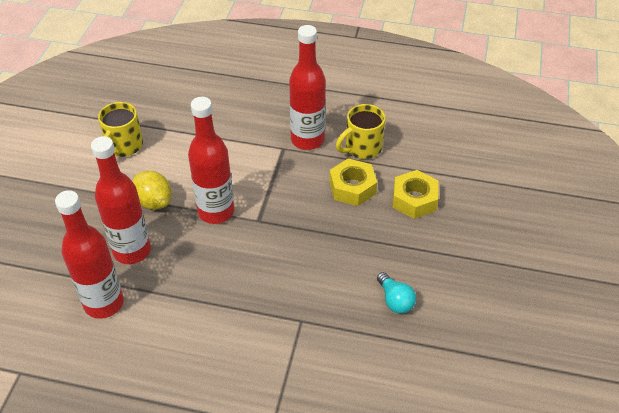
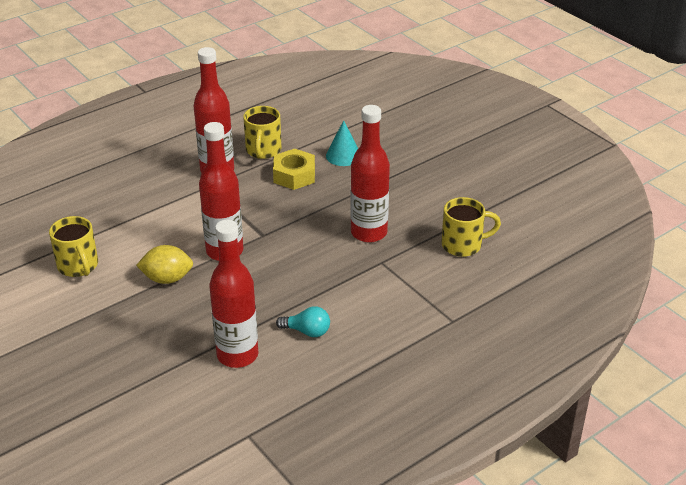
camera: 50 degrees left, 10 degrees down
red bottle [91,136,151,264] -> red bottle moved to [350,105,390,243]
turquoise light bulb [377,272,416,314] -> turquoise light bulb moved to [276,306,330,337]
yellow nut [393,170,438,219] -> turquoise cone [326,120,358,166]
none -> yellow mug [441,197,501,257]

